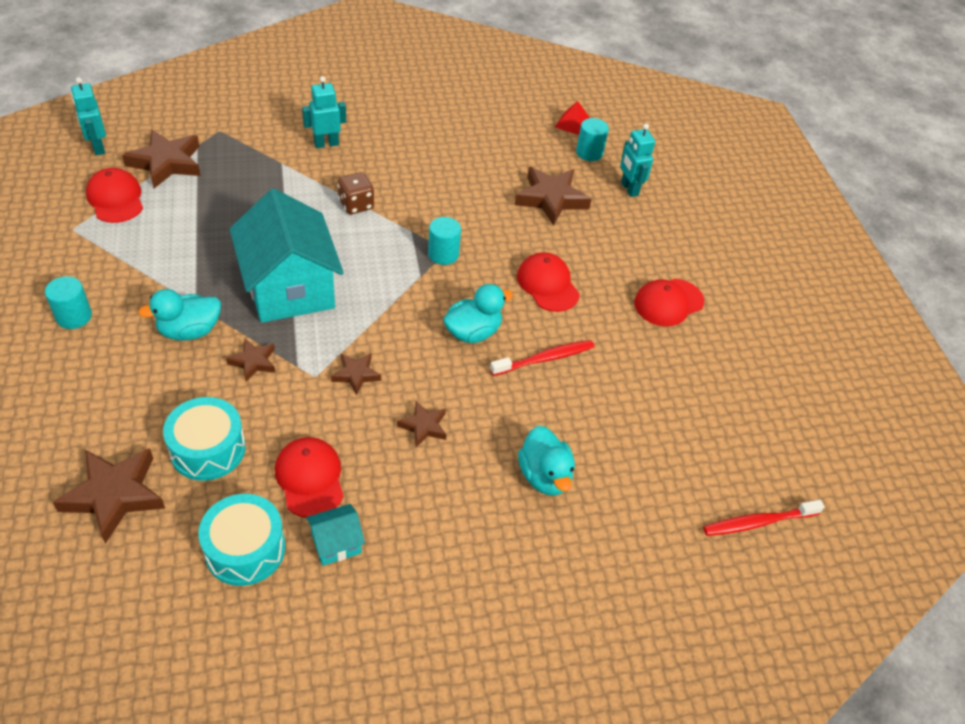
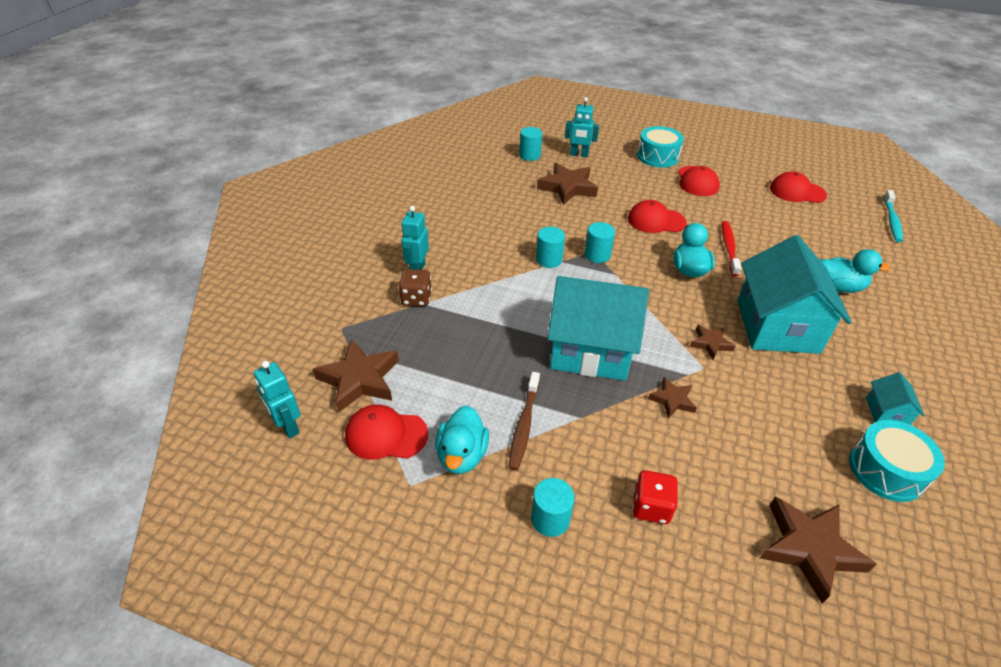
camera: 55 degrees left, 5 degrees down
turquoise robot [71,77,106,155] -> turquoise robot turned 45 degrees clockwise [254,361,301,438]
turquoise duck [138,289,221,341] -> turquoise duck moved to [435,405,489,474]
turquoise drum [163,397,246,481] -> turquoise drum moved to [637,126,684,168]
red cap [275,437,344,518] -> red cap moved to [770,171,827,203]
brown dice [338,172,374,214] -> brown dice moved to [398,269,432,307]
brown star [397,401,447,447] -> turquoise house [737,235,852,354]
red pyramid [555,101,590,135] -> none
red toothbrush [703,500,825,536] -> turquoise toothbrush [884,190,903,242]
none -> brown toothbrush [508,372,540,470]
none -> turquoise cylinder [536,227,565,268]
none -> red dice [632,470,678,524]

